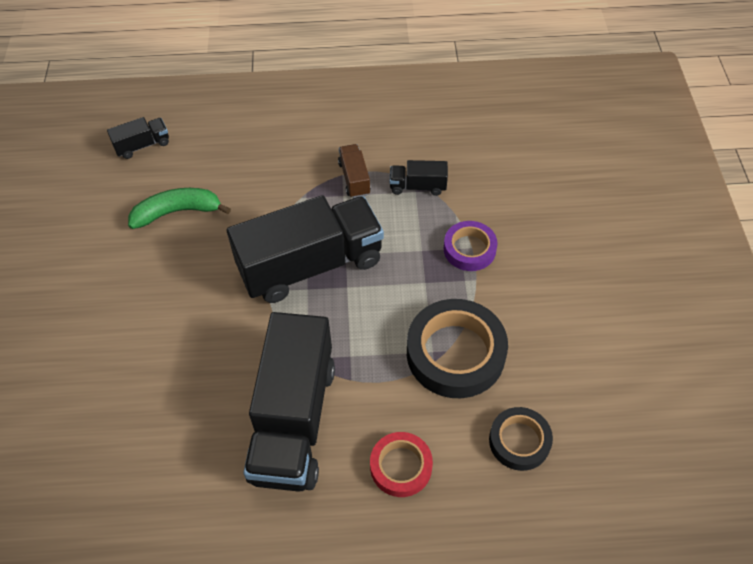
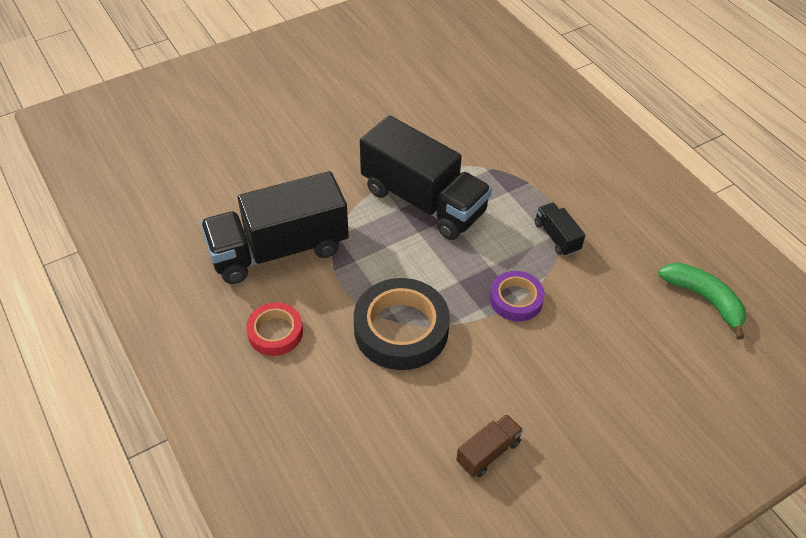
camera: 60 degrees right, 5 degrees down
black truck [107,117,169,159] -> none
green banana [128,188,231,229] -> green banana moved to [658,263,746,340]
brown truck [338,144,371,198] -> brown truck moved to [456,414,523,478]
black tape [489,407,553,471] -> none

